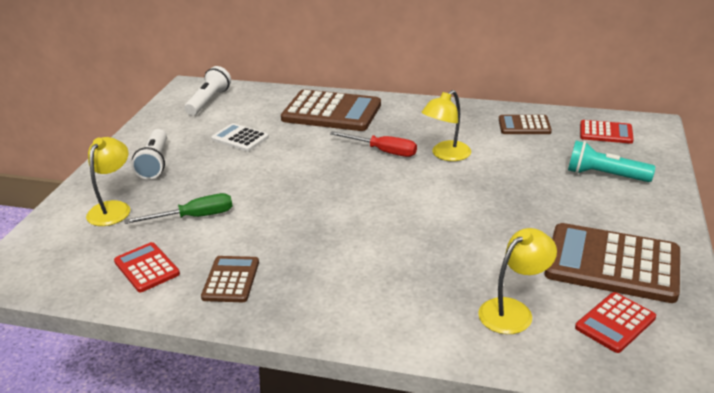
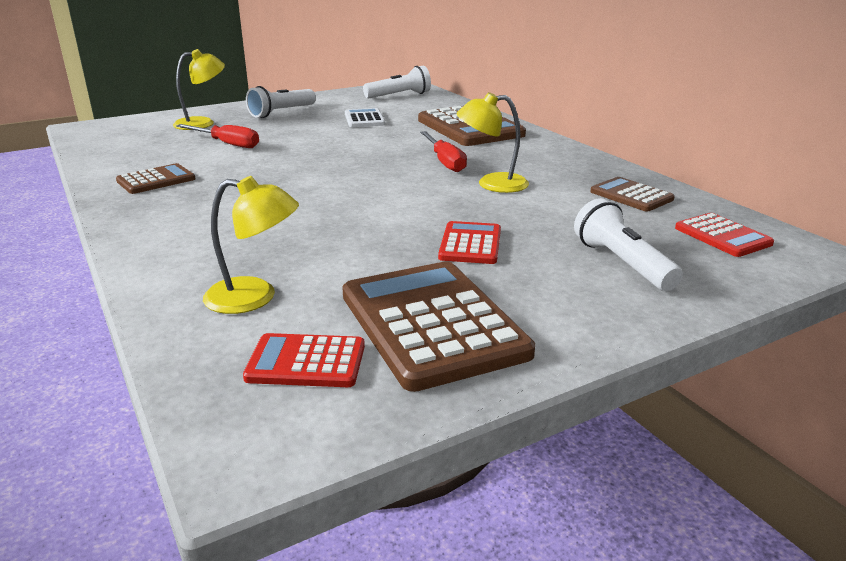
camera: 45 degrees right, 5 degrees down
red calculator [114,242,180,292] -> red calculator moved to [438,221,501,264]
green screwdriver [124,193,233,224] -> red screwdriver [176,124,259,148]
turquoise flashlight [568,141,655,182] -> white flashlight [574,198,683,291]

